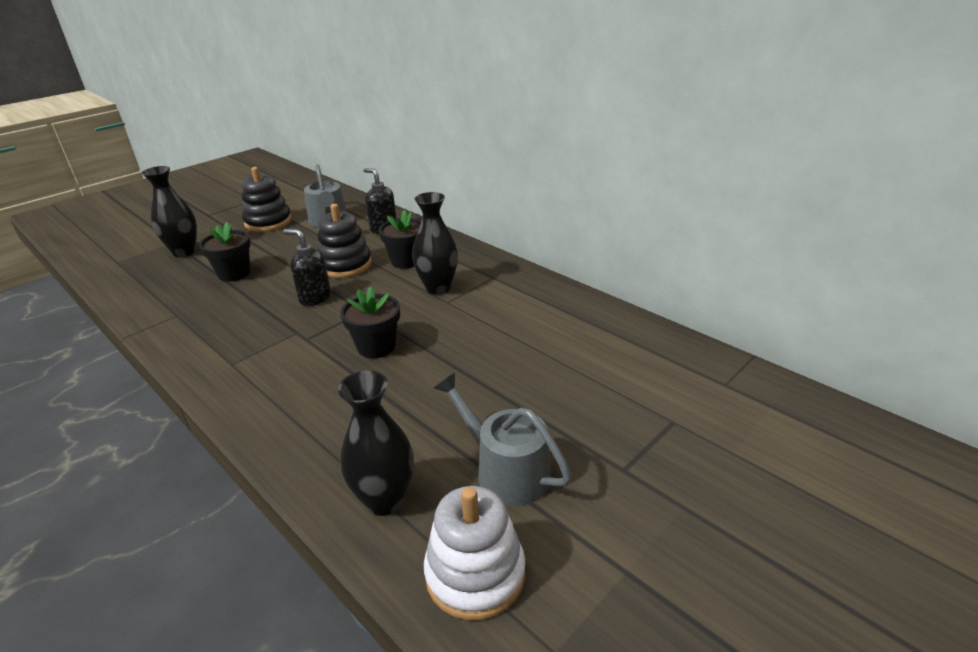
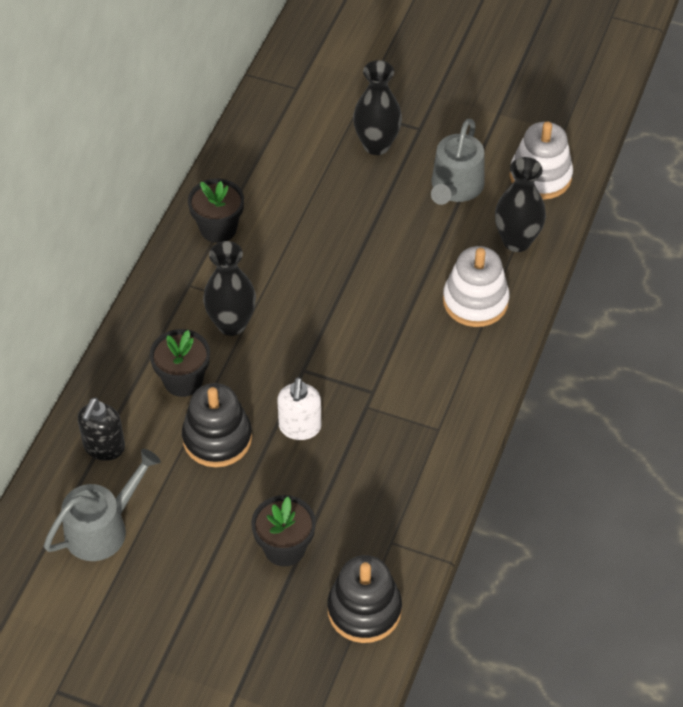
camera: 115 degrees left, 20 degrees up
black vase [142,166,197,257] -> black vase moved to [353,60,402,155]
black stacking toy [242,167,292,232] -> black stacking toy moved to [327,555,402,643]
black soap dispenser [283,229,331,306] -> white soap dispenser [277,377,321,440]
black flower pot [340,286,400,358] -> black flower pot moved to [188,179,244,243]
none -> white stacking toy [443,246,510,327]

